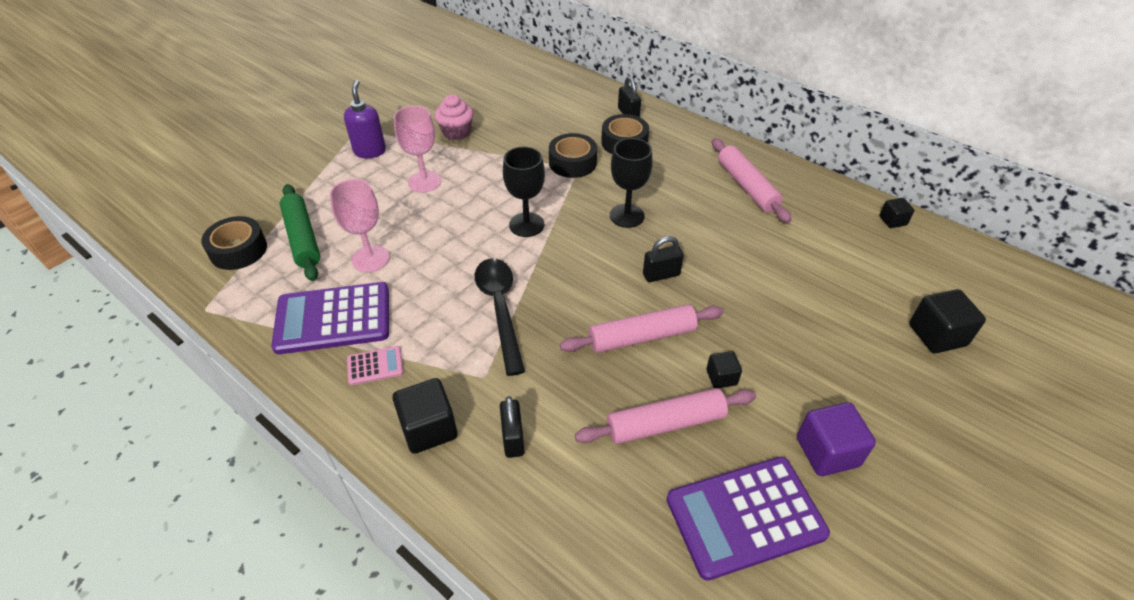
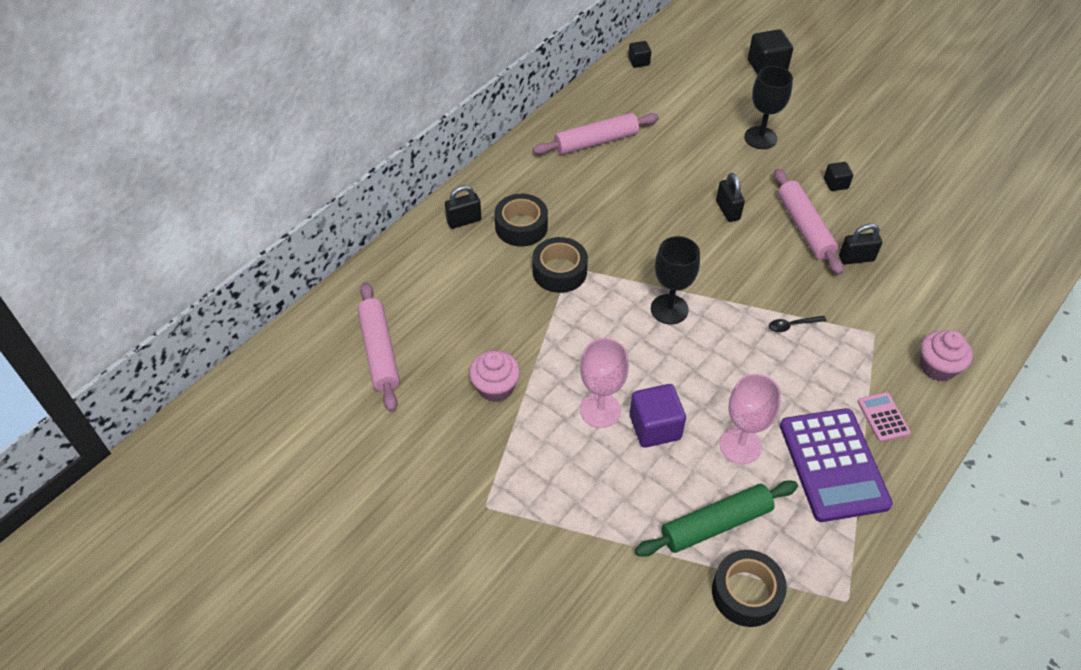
camera: 90 degrees left, 5 degrees up
purple soap dispenser [344,80,386,158] -> none
black cube [392,378,457,454] -> pink cupcake [920,330,973,382]
black spoon [475,258,525,376] -> black spoon [769,316,827,332], size x0.43
black padlock [500,396,525,458] -> black padlock moved to [839,224,882,264]
pink rolling pin [575,388,756,444] -> pink rolling pin moved to [357,282,400,412]
black goblet [610,138,653,228] -> black goblet moved to [744,66,793,149]
purple calculator [666,457,830,581] -> none
purple cube [797,402,876,476] -> purple cube moved to [629,384,686,448]

